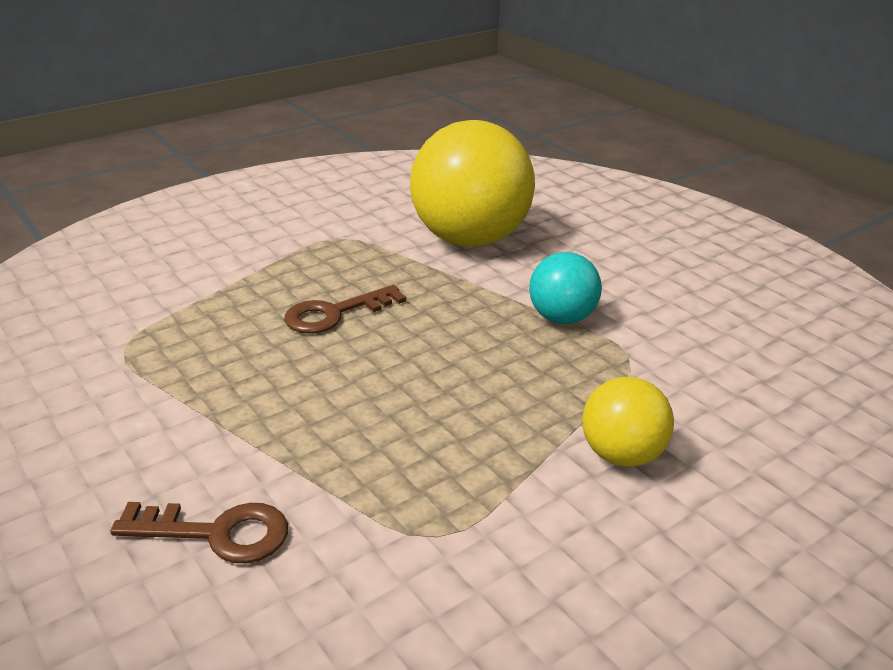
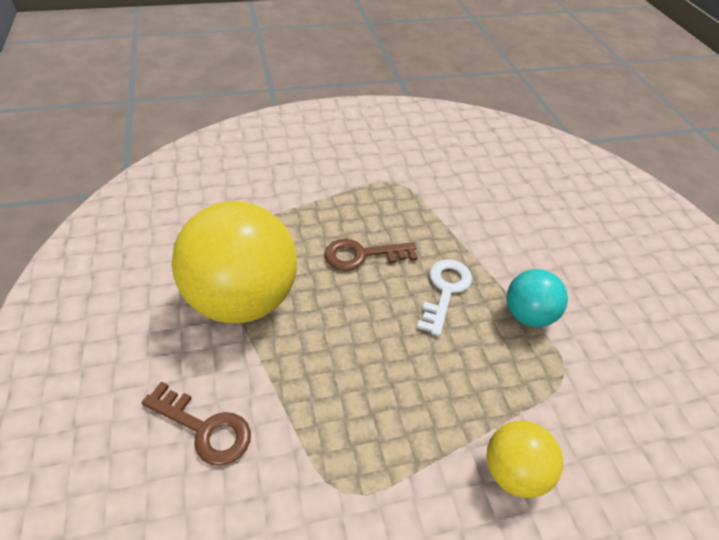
camera: 20 degrees right, 15 degrees up
yellow ball [410,120,535,247] -> yellow ball moved to [172,201,297,324]
none -> white key [417,259,472,336]

